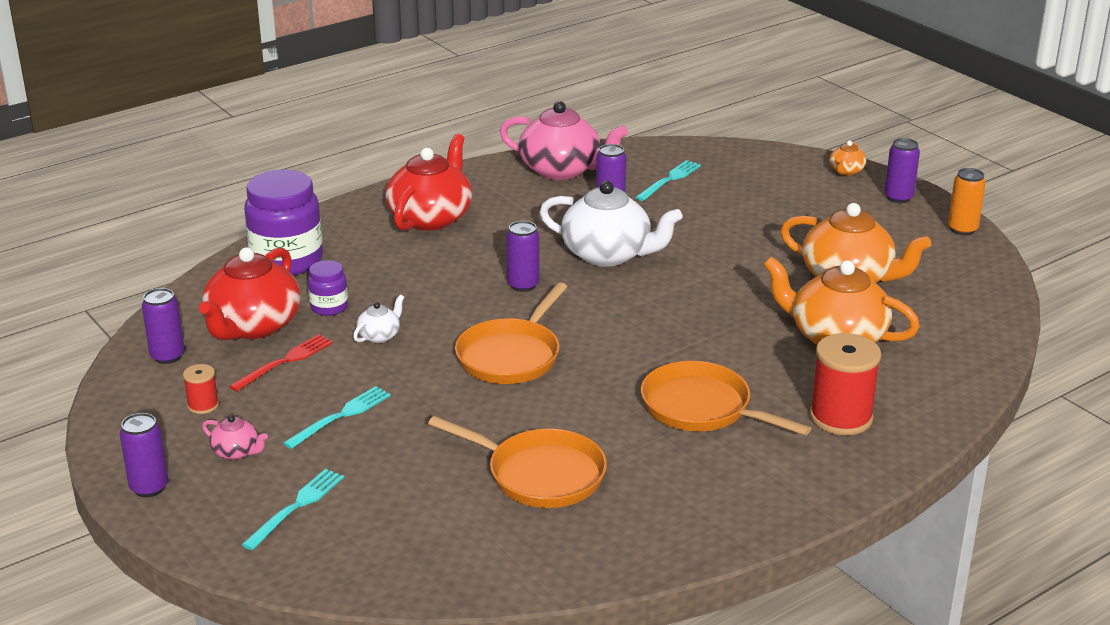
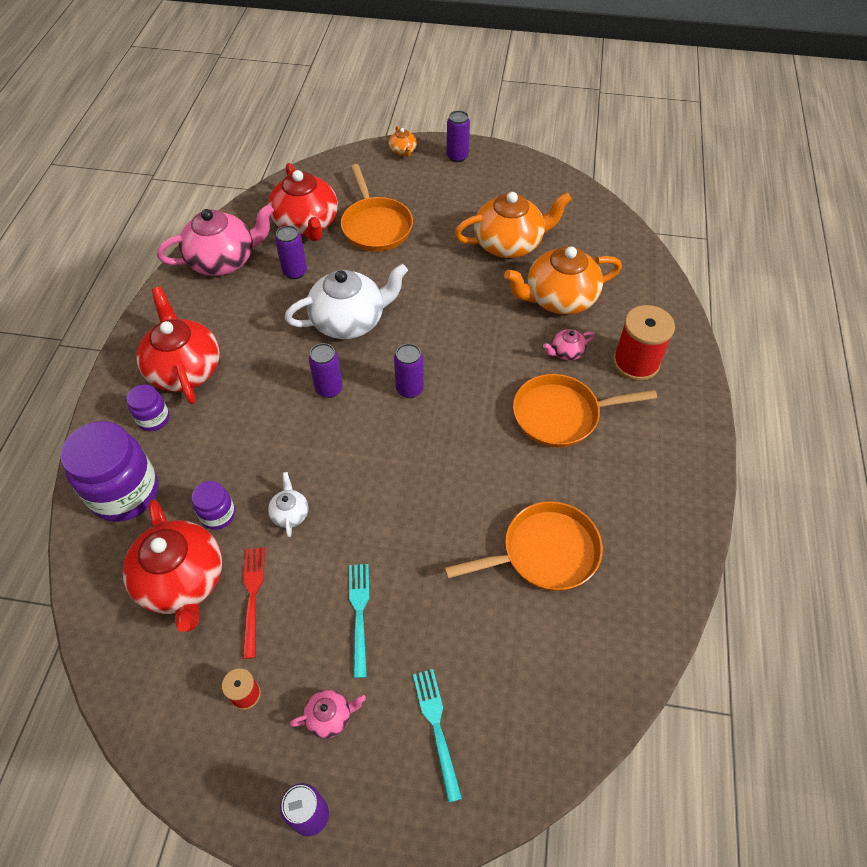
camera: 45 degrees left, 25 degrees up
purple can [142,288,185,364] -> purple can moved to [394,344,424,398]
orange pan [455,282,567,384] -> orange pan moved to [341,164,413,251]
turquoise fork [635,160,701,201] -> red teapot [268,163,338,241]
orange can [948,168,986,235] -> none
none -> purple jar [127,384,170,431]
none -> pink teapot [543,329,594,361]

